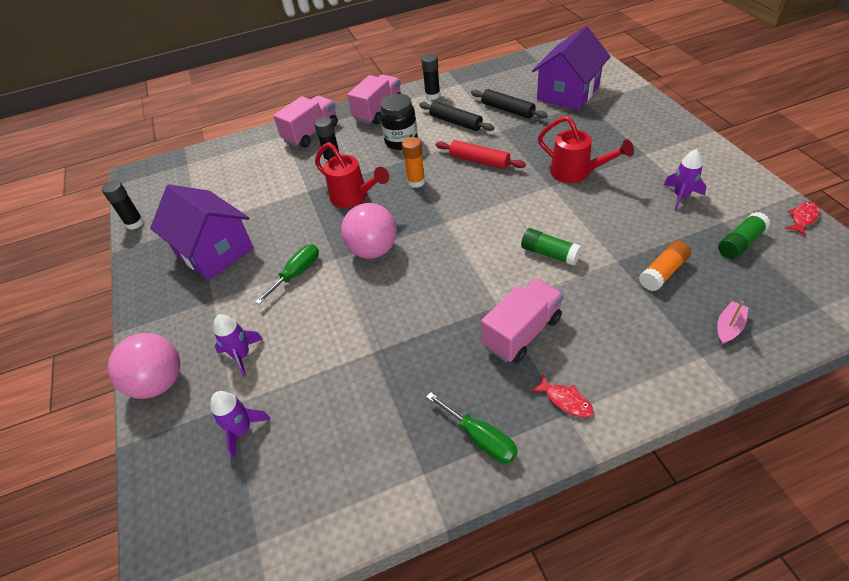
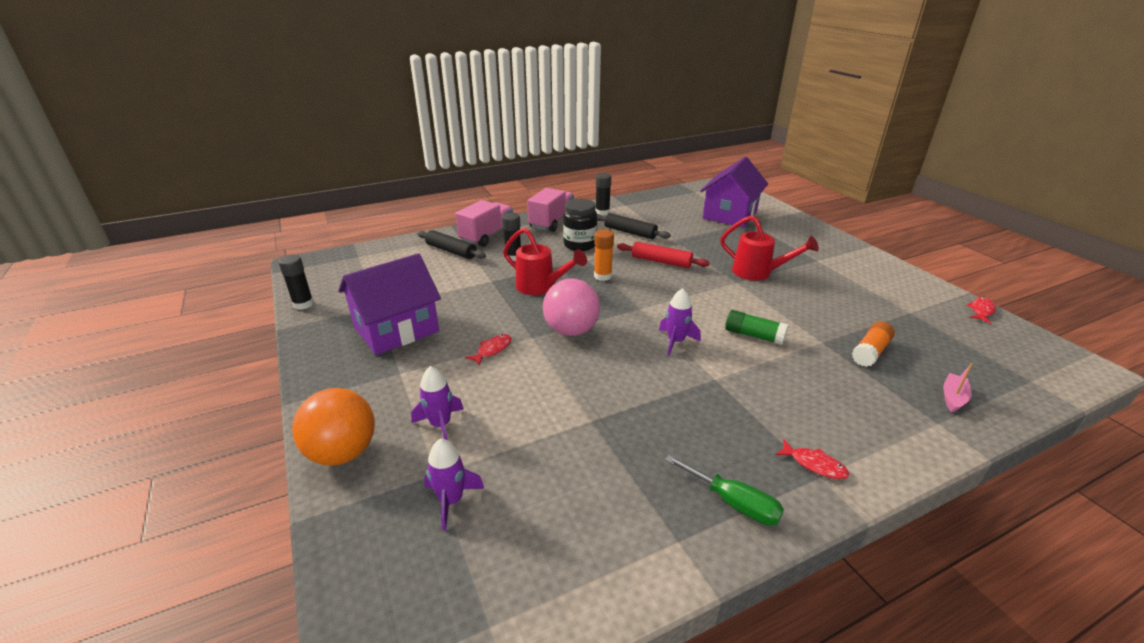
camera: 10 degrees left, 15 degrees down
pink ball [108,333,180,399] -> orange ball [292,388,375,466]
purple house [150,184,254,280] -> purple house turned 75 degrees counterclockwise [338,253,441,355]
green screwdriver [255,244,319,304] -> red fish [465,334,512,366]
black rolling pin [471,89,548,119] -> black rolling pin moved to [417,230,486,259]
pink truck [481,278,564,363] -> none
purple rocket [664,149,707,211] -> purple rocket moved to [659,288,701,356]
green glue stick [718,212,770,259] -> none

